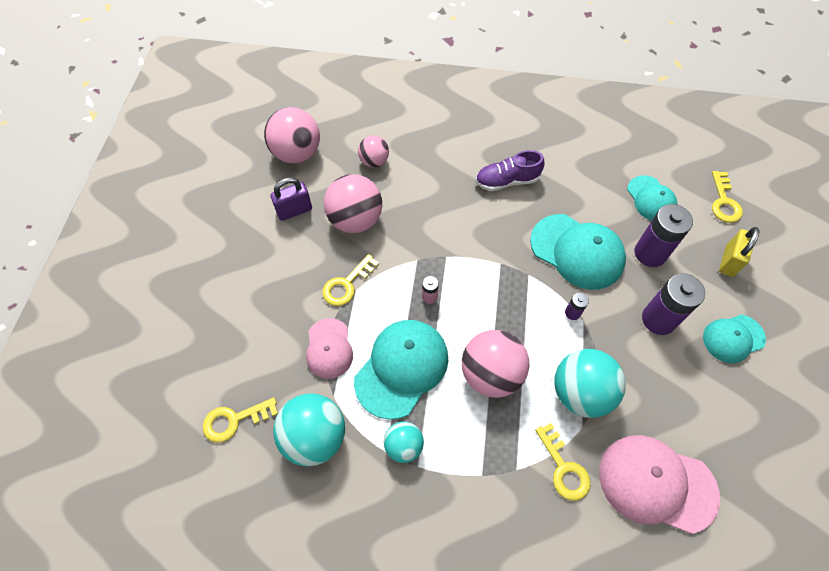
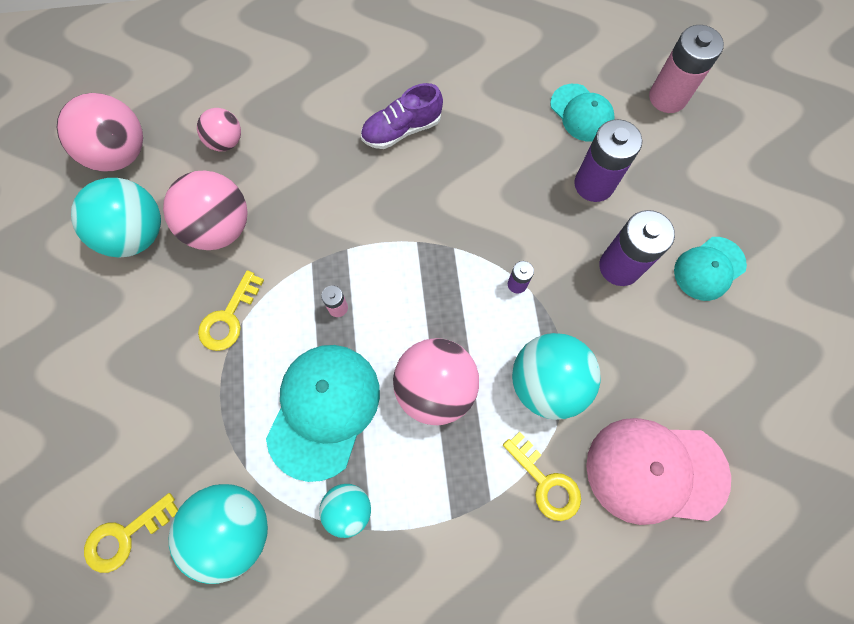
camera: 15 degrees left, 10 degrees up
purple padlock [271,177,312,221] -> turquoise ball [71,178,161,258]
pink cap [306,318,353,379] -> none
turquoise cap [530,214,626,290] -> none
yellow key [712,171,743,223] -> pink battery [649,25,724,113]
yellow padlock [719,227,759,277] -> none

